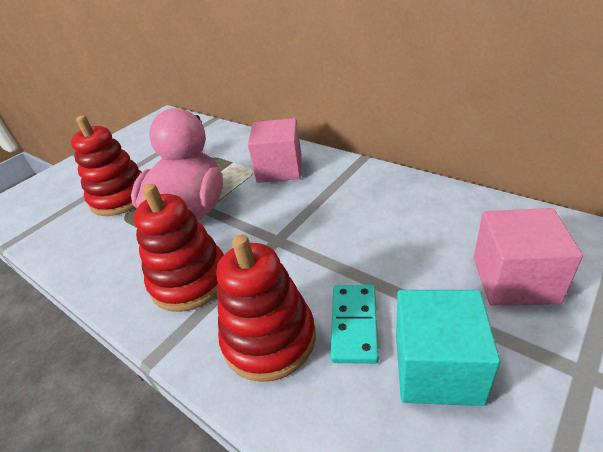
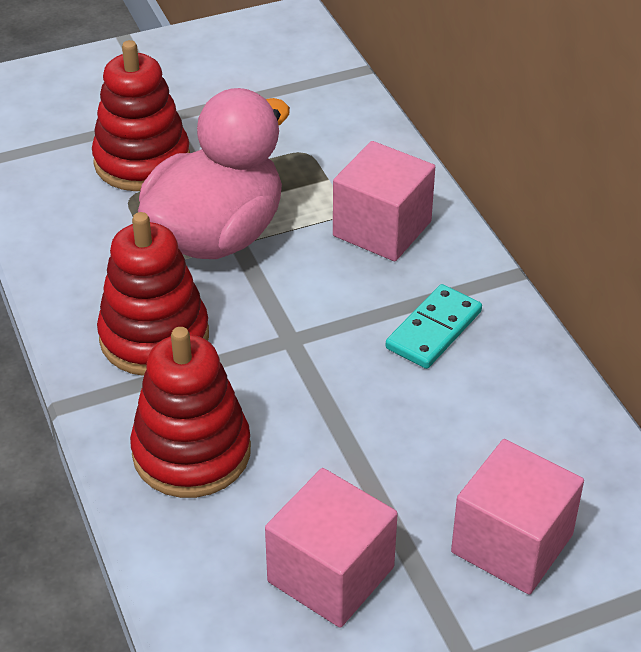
camera: 25 degrees right, 5 degrees up
turquoise domino [330,285,379,364] -> turquoise domino moved to [386,284,482,369]
turquoise cube [396,290,500,406] -> pink cube [265,468,398,628]

